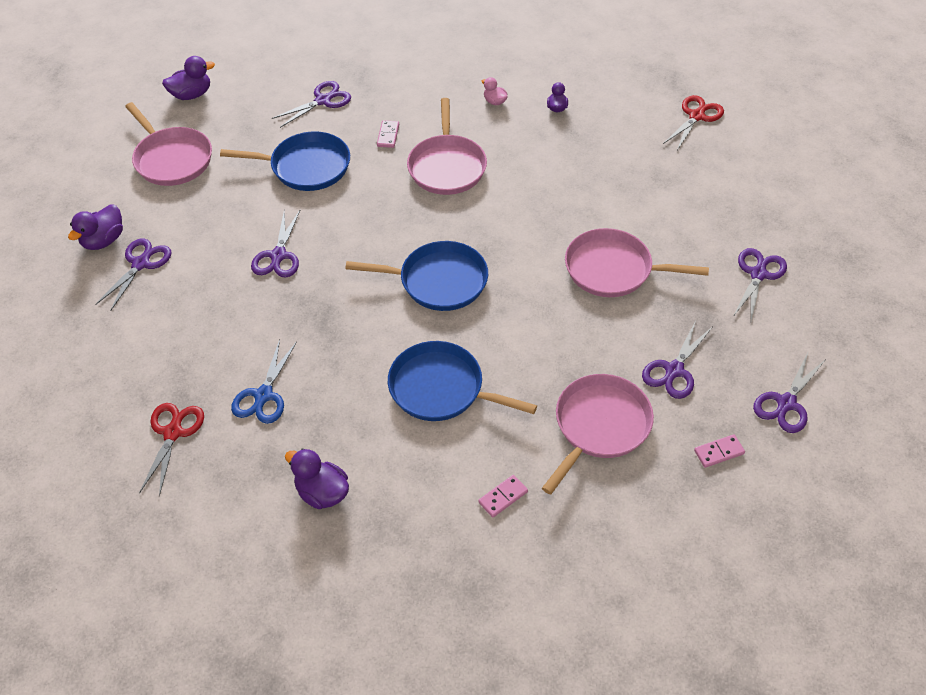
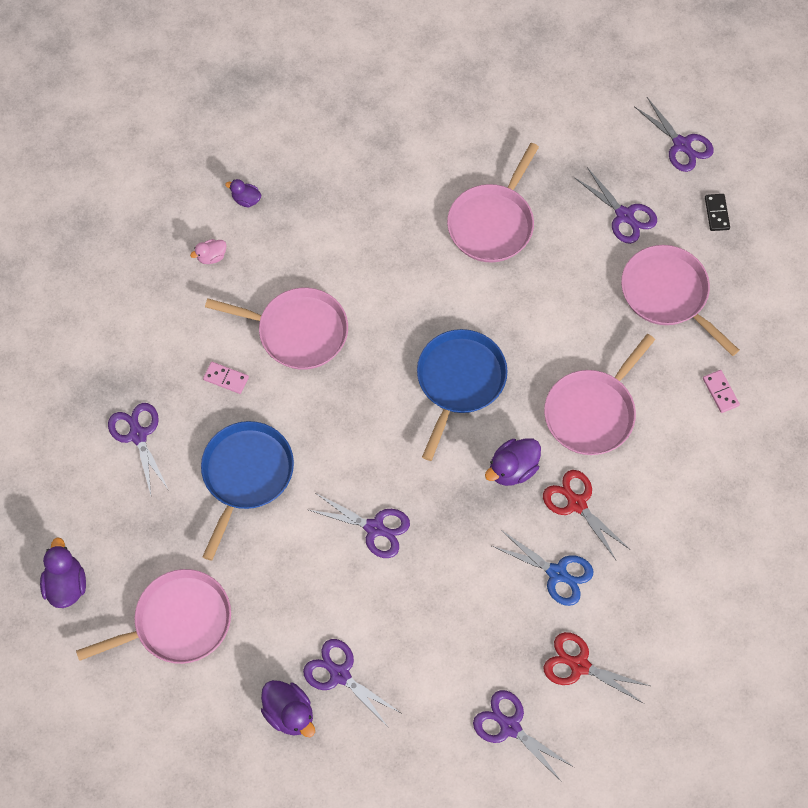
camera: 75 degrees left, 15 degrees up
purple duck [285,448,349,509] -> purple duck moved to [485,438,541,486]
blue pan [388,341,537,421] -> pink pan [544,334,655,455]
red scissors [663,95,724,150] -> red scissors moved to [543,470,629,560]
pink domino [694,434,745,468] -> black domino [705,194,730,231]
purple scissors [734,248,787,321] -> purple scissors moved to [473,690,574,782]

